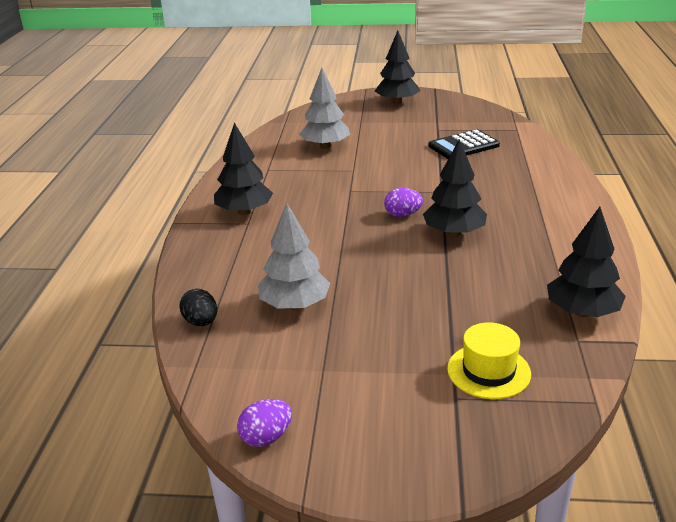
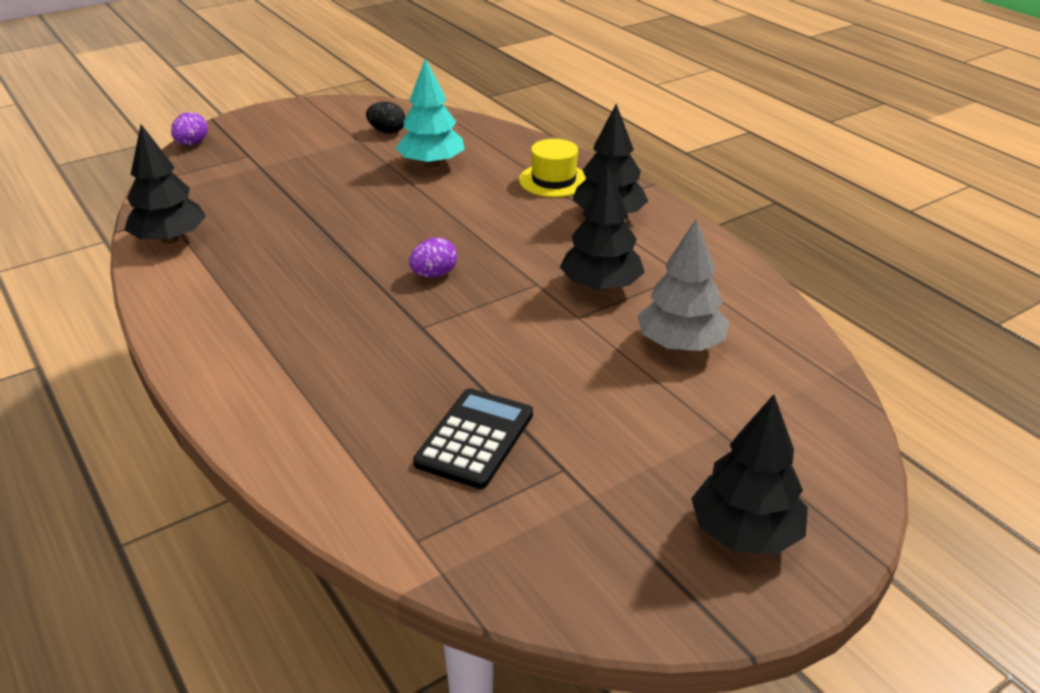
camera: 140 degrees right, 5 degrees up
black egg [179,289,217,326] -> black egg moved to [366,102,405,133]
purple egg [237,399,292,447] -> purple egg moved to [171,112,208,145]
grey tree [258,203,330,310] -> turquoise tree [396,58,464,168]
black tree [423,139,487,237] -> black tree moved to [560,165,645,292]
yellow hat [447,322,531,399] -> yellow hat moved to [519,139,586,197]

